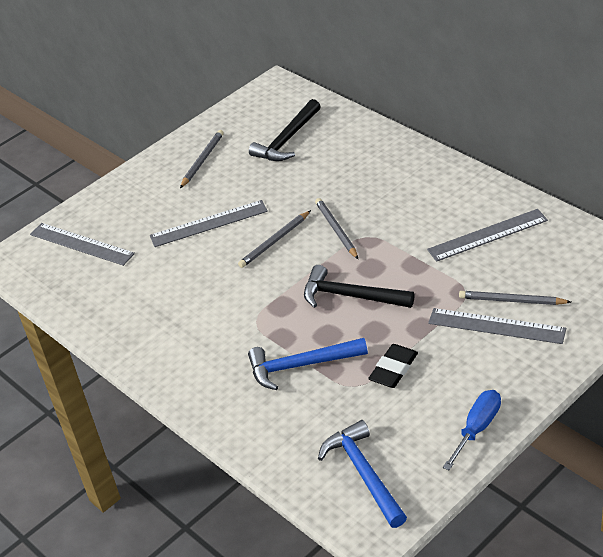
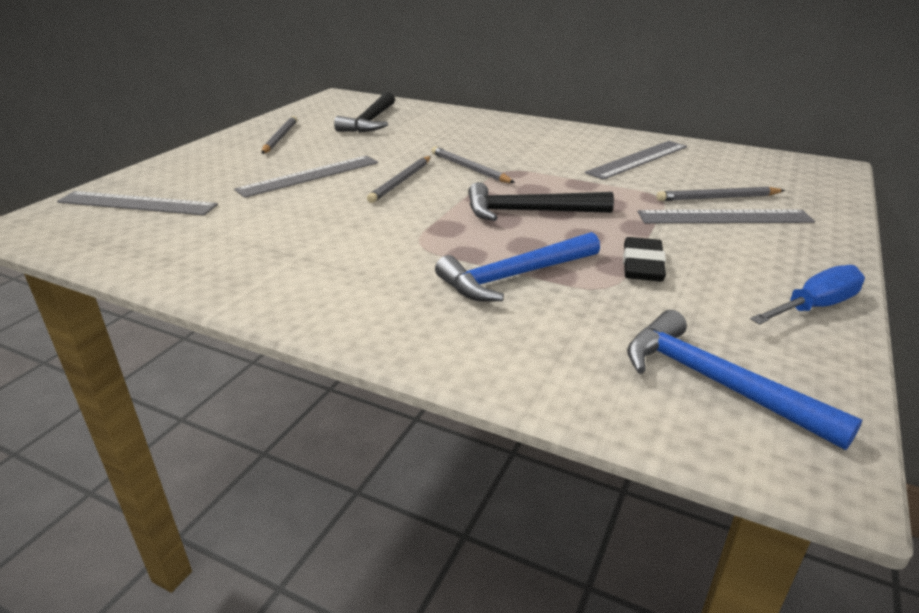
camera: 25 degrees left, 10 degrees down
blue screwdriver [443,390,501,470] -> blue screwdriver turned 45 degrees clockwise [750,265,865,324]

